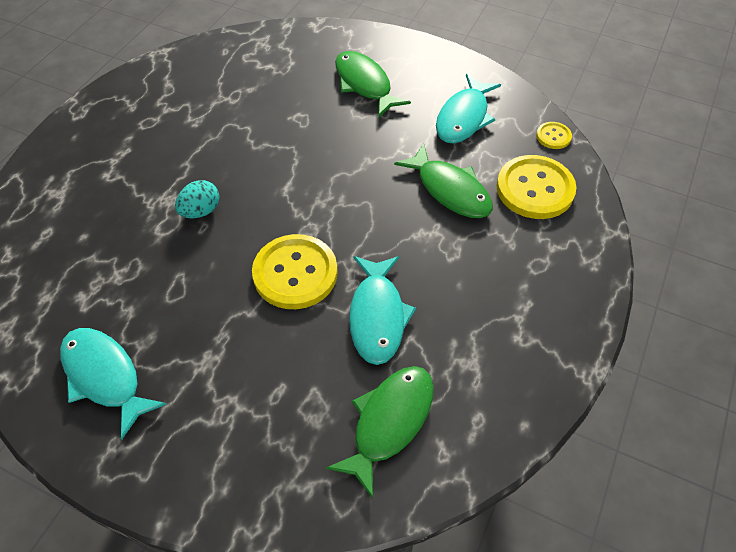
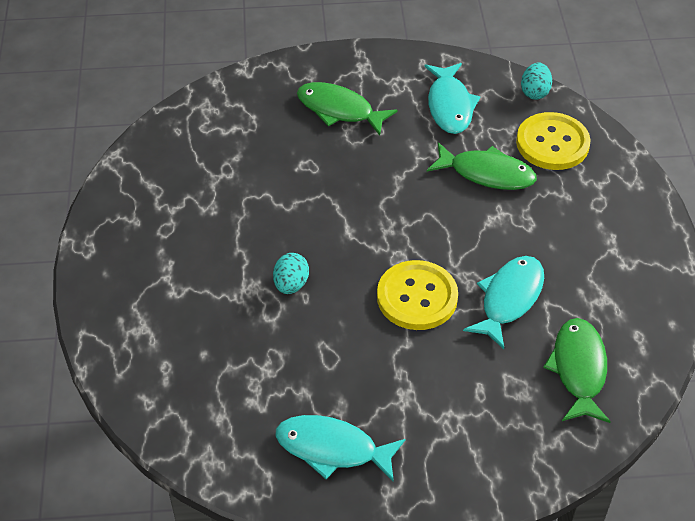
camera: 30 degrees left, 5 degrees down
turquoise fish [349,256,416,365] -> turquoise fish turned 120 degrees counterclockwise [463,256,544,349]
yellow button [536,122,572,149] -> turquoise egg [521,62,552,100]

